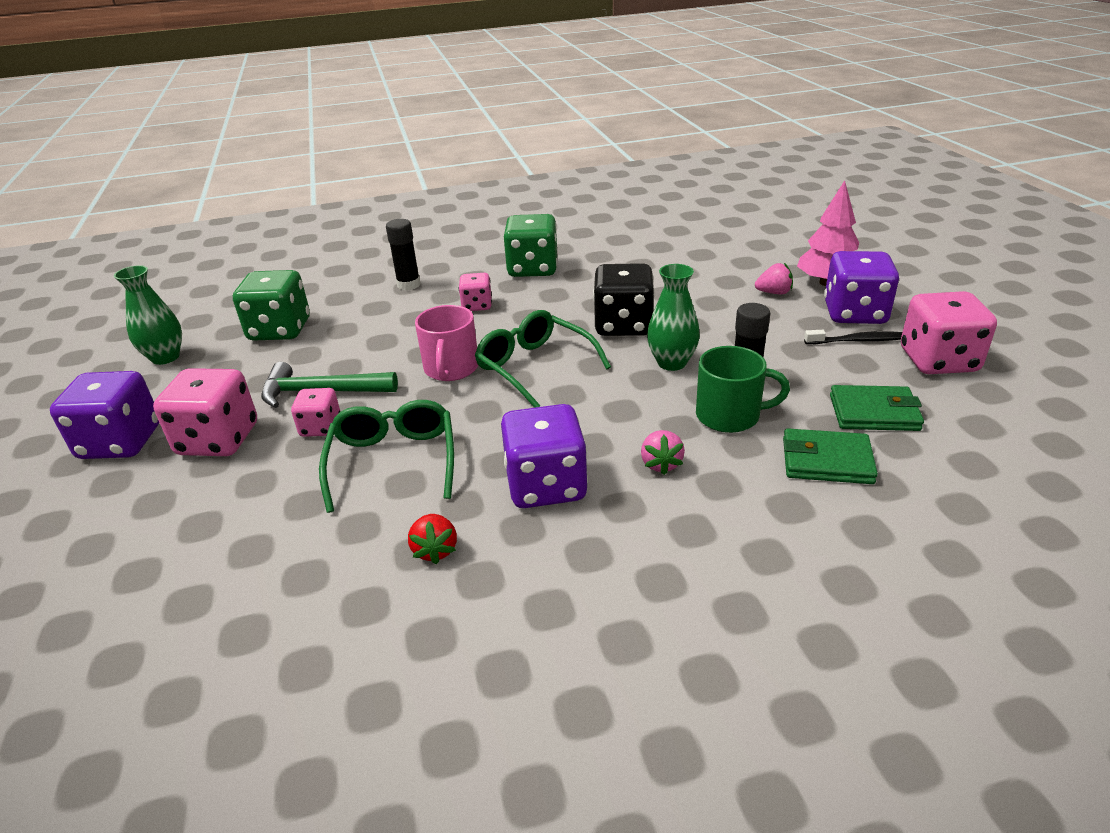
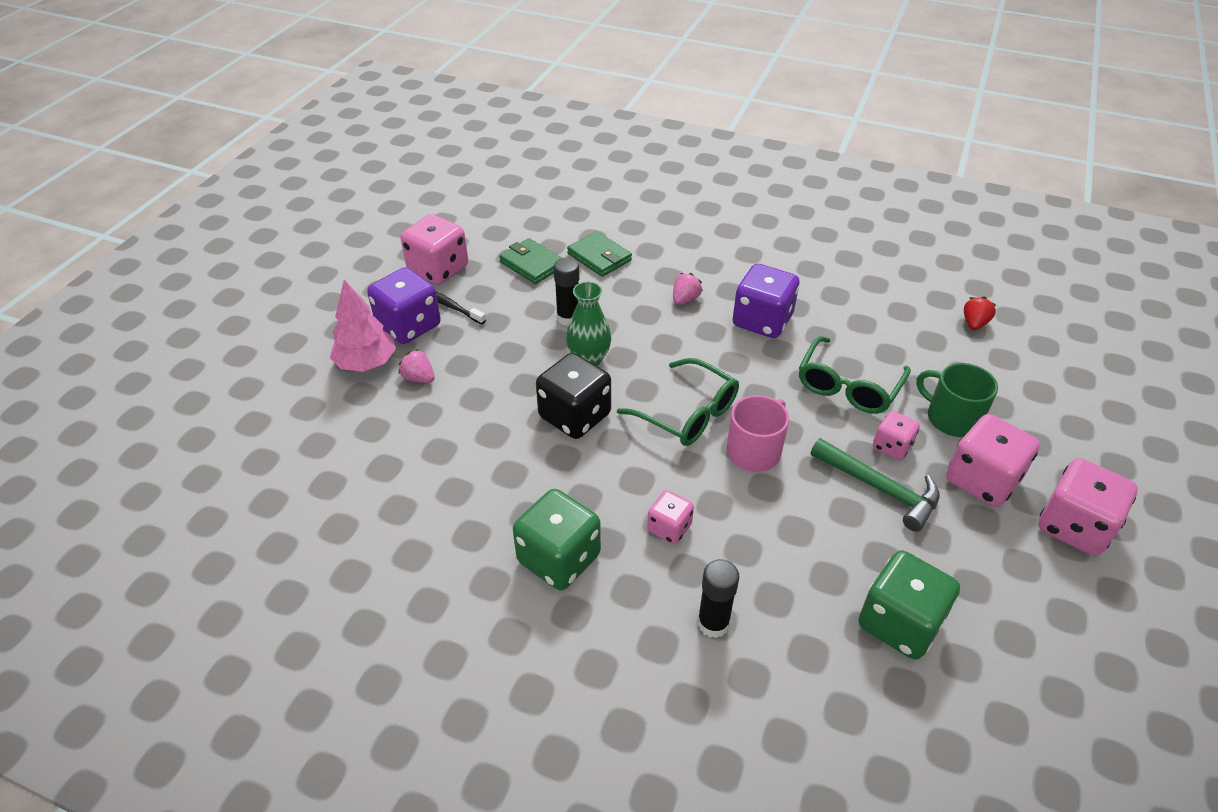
camera: 145 degrees left, 10 degrees up
purple dice [50,371,159,459] -> pink dice [1038,458,1137,556]
green vase [114,265,182,365] -> none
red strawberry [408,514,457,564] -> red strawberry moved to [964,297,996,330]
green glasses [475,310,611,408] -> green glasses turned 45 degrees counterclockwise [617,358,739,446]
green mug [696,346,790,433] -> green mug moved to [916,363,998,437]

